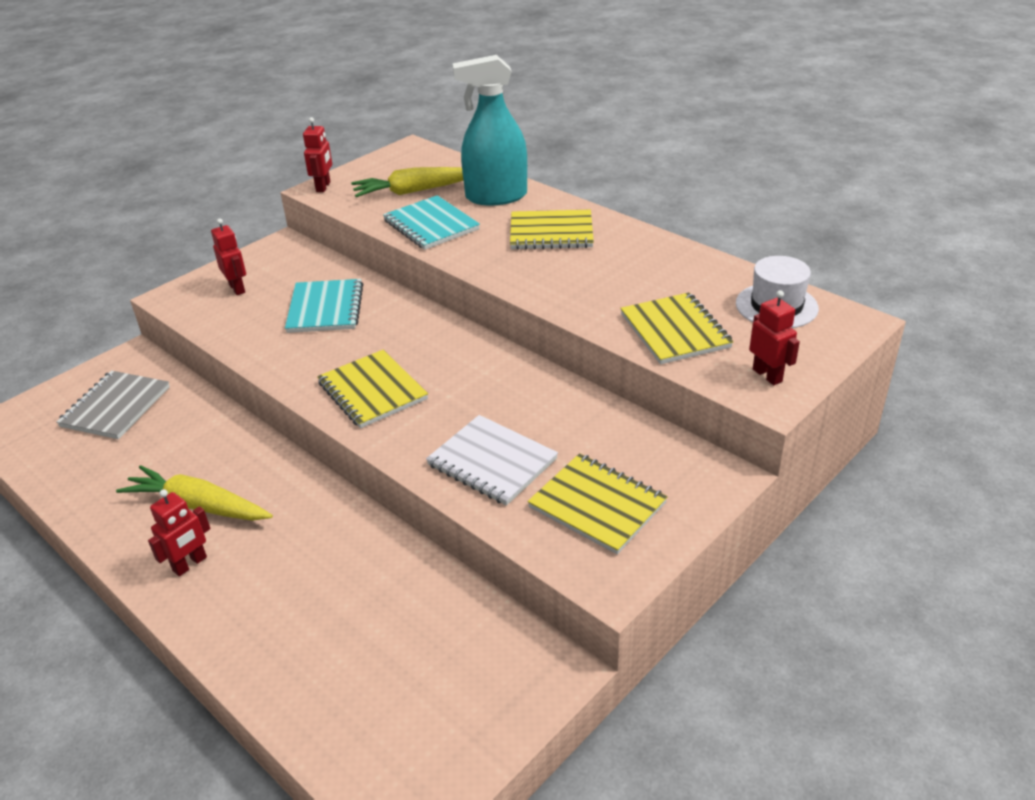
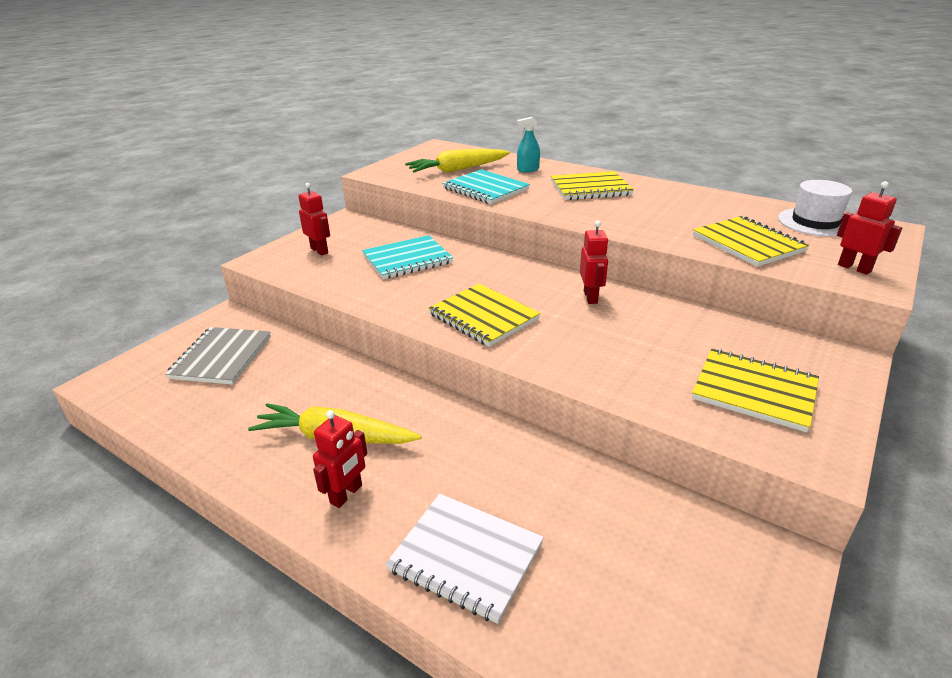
camera: 10 degrees left, 5 degrees down
turquoise notebook [285,279,363,333] -> turquoise notebook turned 75 degrees clockwise [362,235,453,279]
red robot [303,117,332,192] -> red robot moved to [580,221,609,304]
white notebook [426,415,558,506] -> white notebook moved to [386,494,544,624]
turquoise spray bottle [453,55,527,205] -> turquoise spray bottle [517,117,540,172], size x0.44

